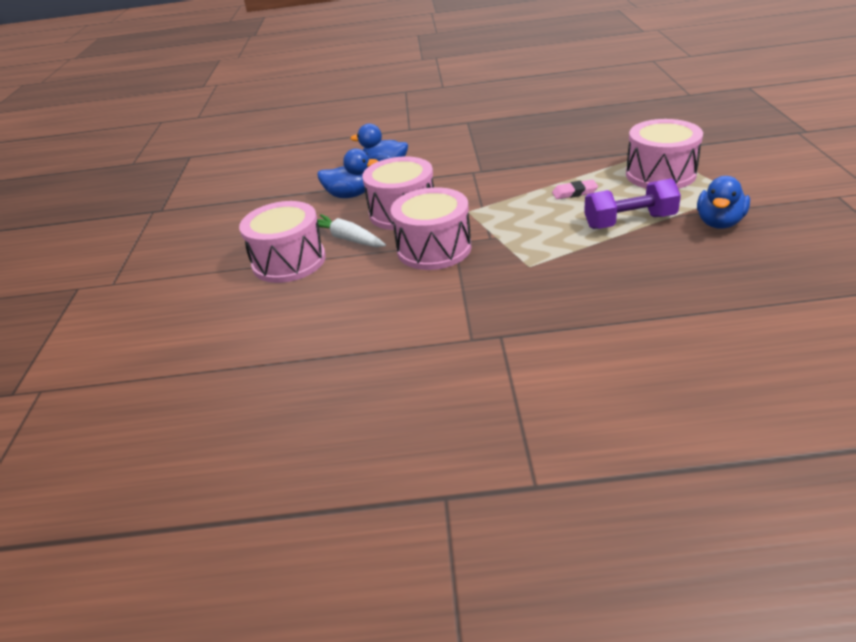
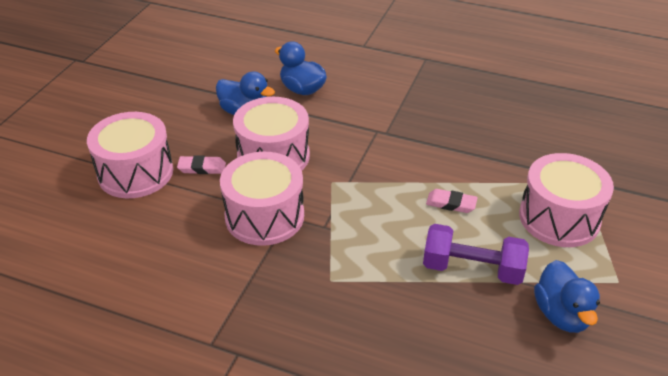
camera: 20 degrees right, 5 degrees up
white carrot [317,214,386,247] -> pink eraser [177,155,226,174]
blue duck [697,176,750,229] -> blue duck turned 60 degrees counterclockwise [534,260,600,333]

